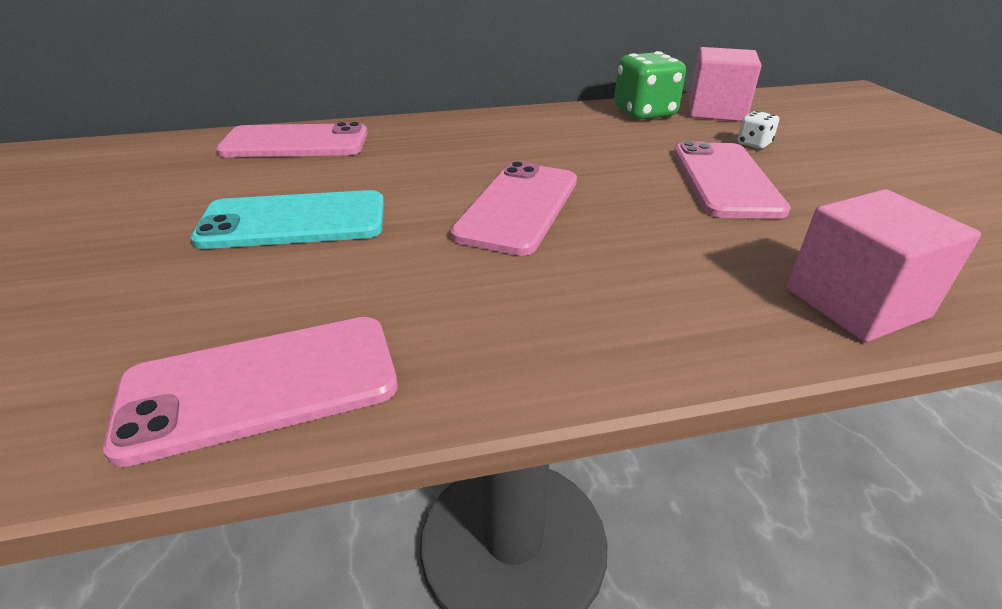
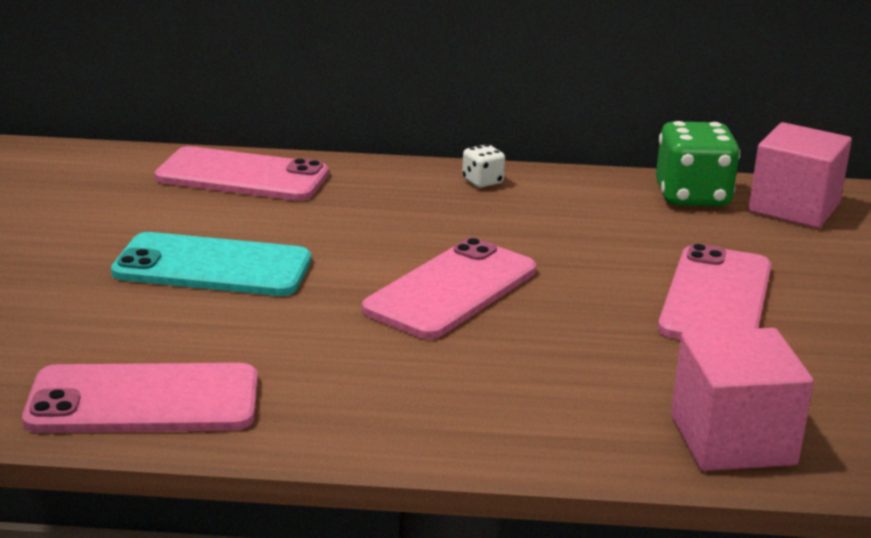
camera: 15 degrees right, 10 degrees down
white dice [737,111,779,149] -> white dice moved to [462,144,505,188]

